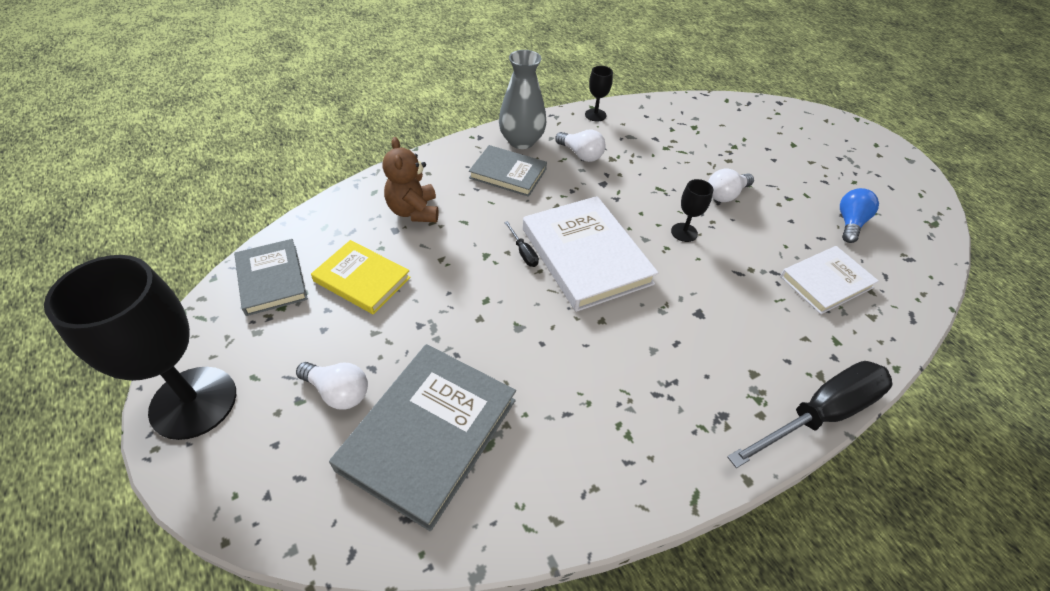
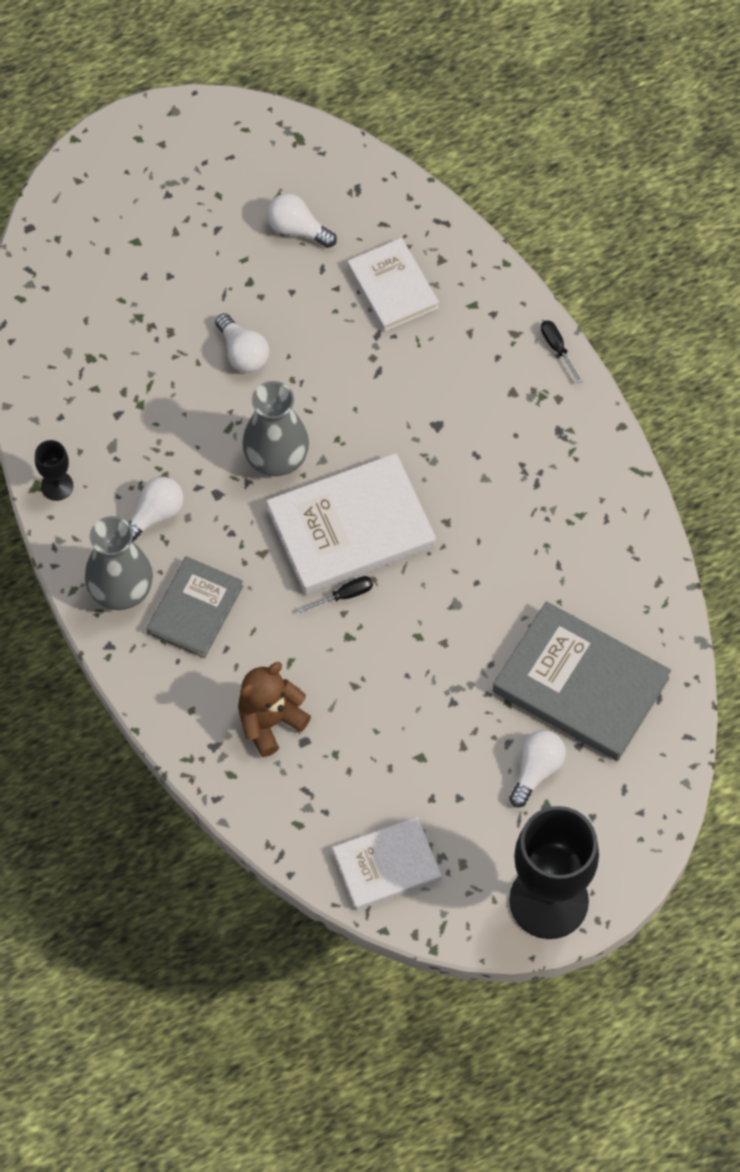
camera: 85 degrees left, 15 degrees up
grey book [234,239,308,316] -> white book [332,817,442,910]
yellow book [311,240,411,315] -> none
brown teddy bear [383,137,439,222] -> brown teddy bear turned 150 degrees clockwise [238,662,311,757]
black goblet [671,179,713,242] -> none
black screwdriver [727,361,893,468] -> black screwdriver [541,320,583,383], size x0.40
blue light bulb [840,188,879,243] -> white light bulb [267,193,337,248]
none -> grey vase [242,381,309,476]

